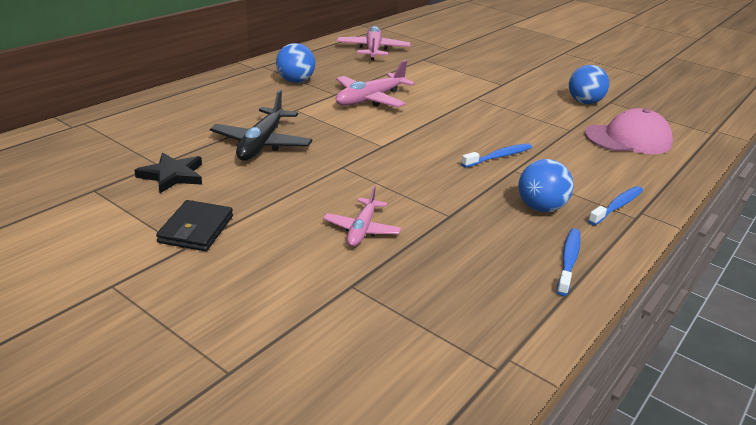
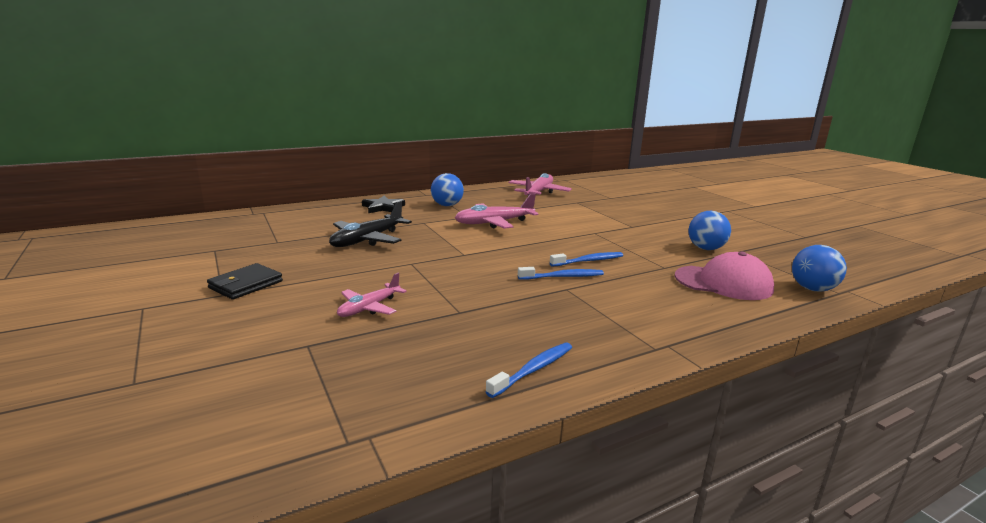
camera: 25 degrees right, 10 degrees down
black star [134,153,202,193] -> black star moved to [362,196,405,213]
blue ball [518,159,574,212] -> blue ball moved to [792,245,847,292]
blue toothbrush [588,186,643,225] -> blue toothbrush moved to [550,252,623,267]

